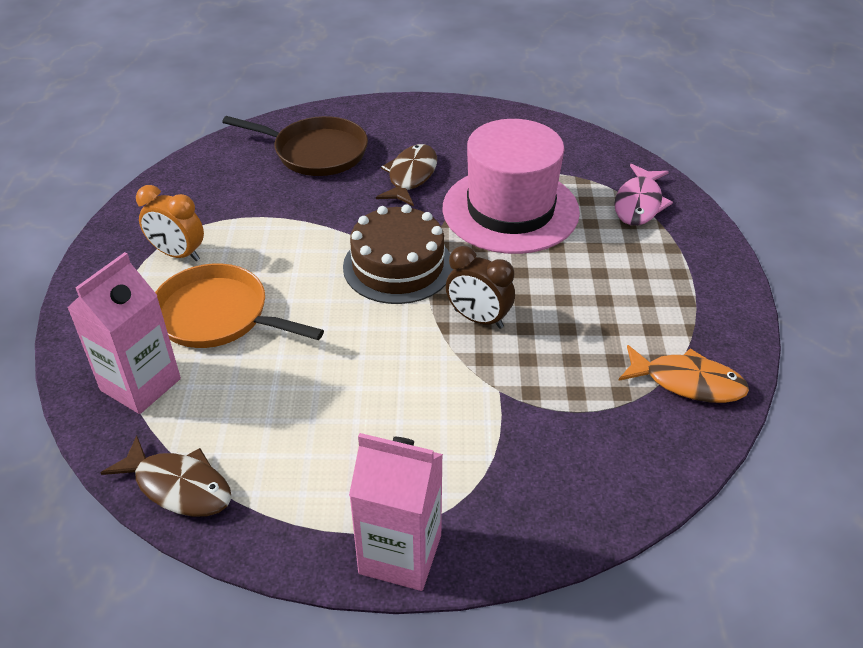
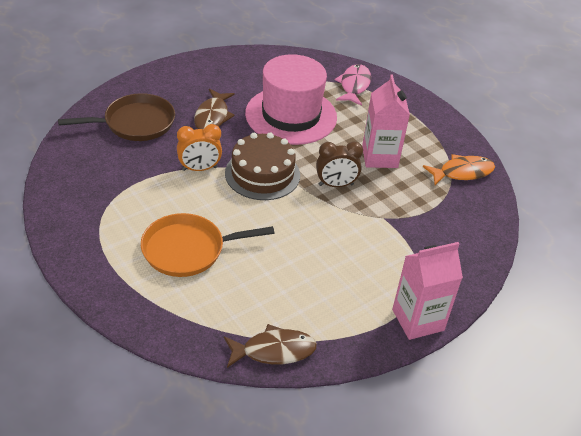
camera: 40 degrees left, 0 degrees up
pink carton [67,252,181,414] -> pink carton moved to [362,74,410,168]
orange clock [136,185,204,261] -> orange clock moved to [177,124,222,171]
brown fish [376,144,437,206] -> brown fish turned 150 degrees counterclockwise [194,89,235,129]
pink fish [614,164,673,226] -> pink fish turned 150 degrees counterclockwise [335,64,371,106]

